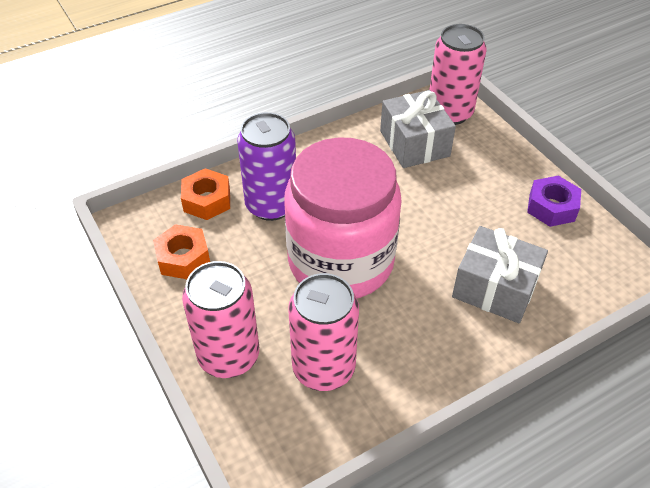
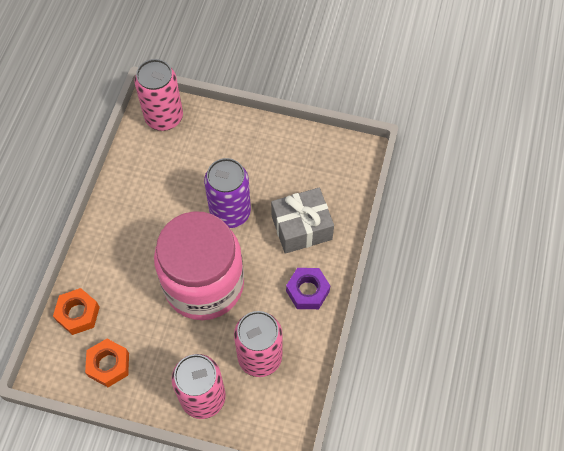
camera: 45 degrees left, 15 degrees up
purple can [237,112,296,221] -> purple can moved to [204,158,251,228]
grey gift [380,90,456,168] -> none
purple nut [527,176,581,227] -> purple nut moved to [286,268,330,309]

